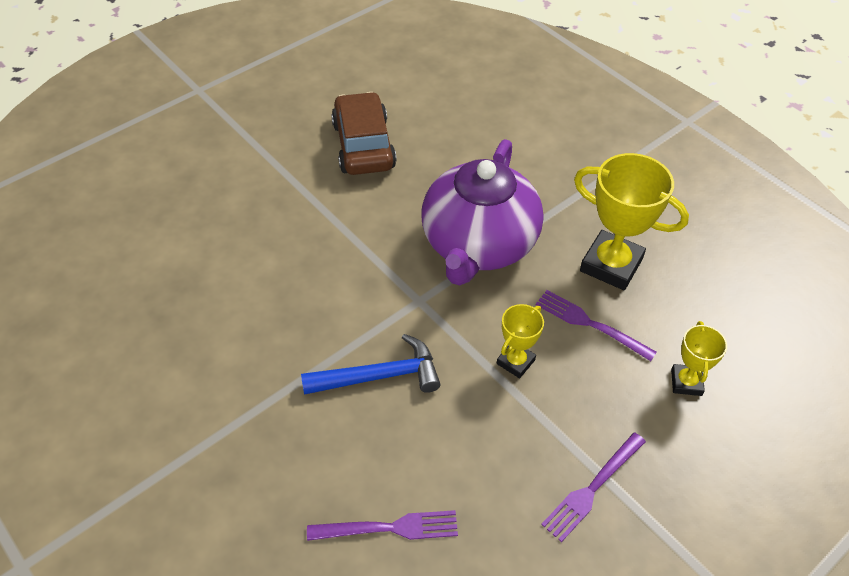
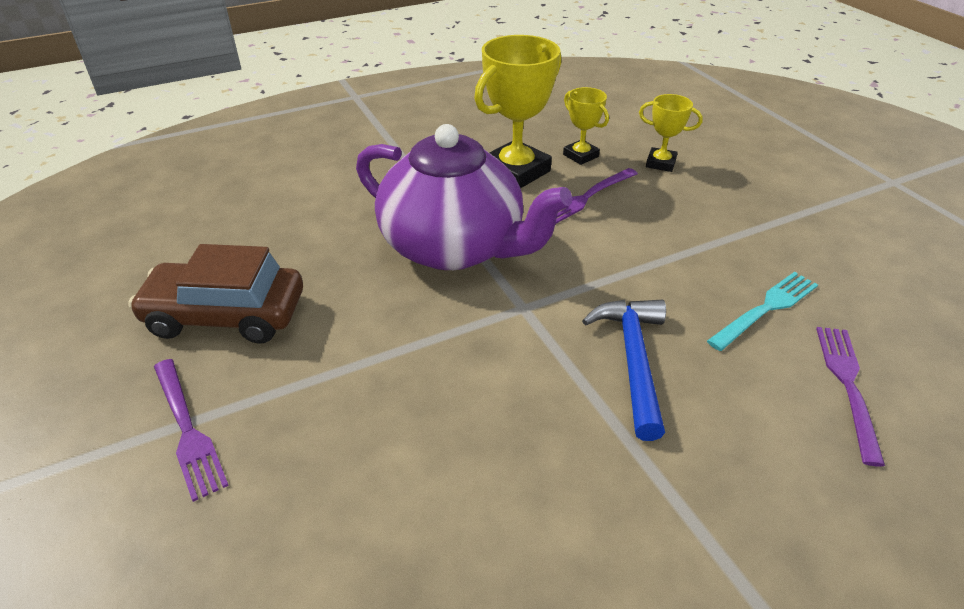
camera: 75 degrees left, 10 degrees down
yellow trophy [497,304,544,378] -> yellow trophy moved to [563,87,609,165]
purple fork [541,432,646,542] -> purple fork moved to [154,359,229,502]
none -> turquoise fork [707,272,818,351]

